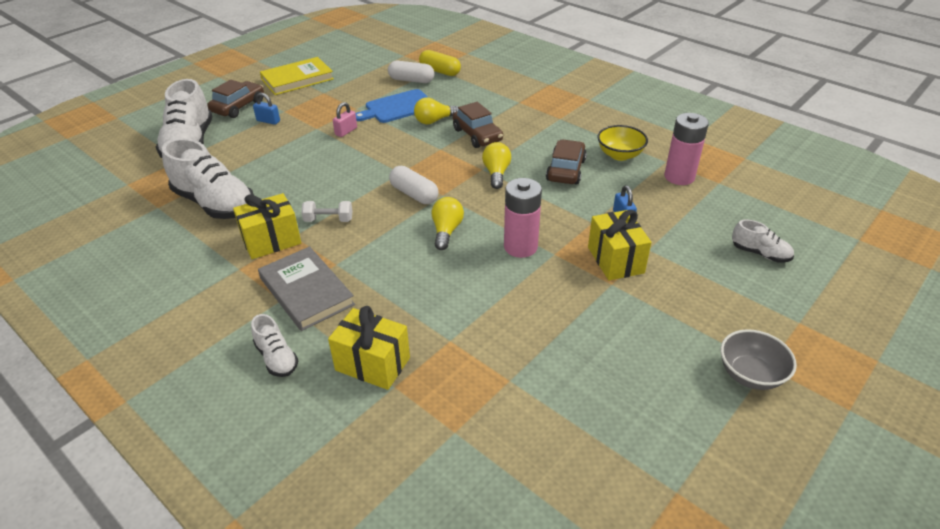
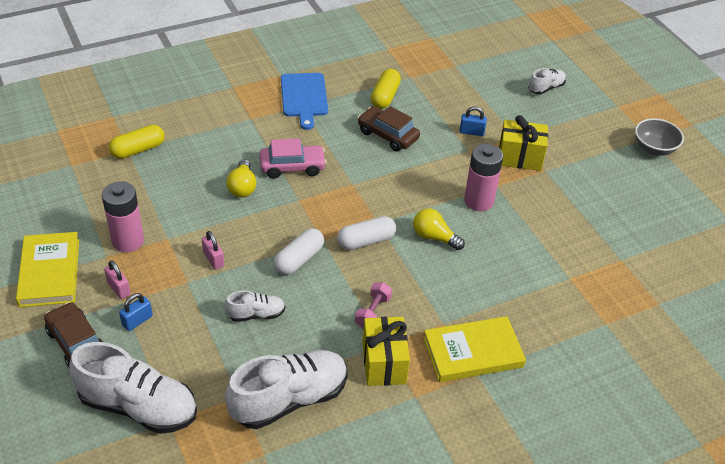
camera: 70 degrees left, 5 degrees up
white shoe [251,314,298,377] -> white shoe moved to [225,290,285,322]
grey book [258,246,355,331] -> yellow book [423,316,526,382]
white dumbbell [301,201,353,222] -> pink dumbbell [355,282,392,329]
yellow gift [328,306,410,390] -> none
blue cutting board [356,89,429,123] -> blue cutting board moved to [281,73,328,130]
white capsule [388,61,435,83] -> white capsule moved to [274,228,324,275]
brown car [453,102,503,148] -> pink car [260,138,327,179]
yellow light bulb [482,142,511,189] -> none
yellow bowl [597,125,648,161] -> yellow capsule [371,69,401,109]
pink battery [664,113,709,185] -> pink battery moved to [102,182,144,252]
none -> pink padlock [104,260,131,299]

